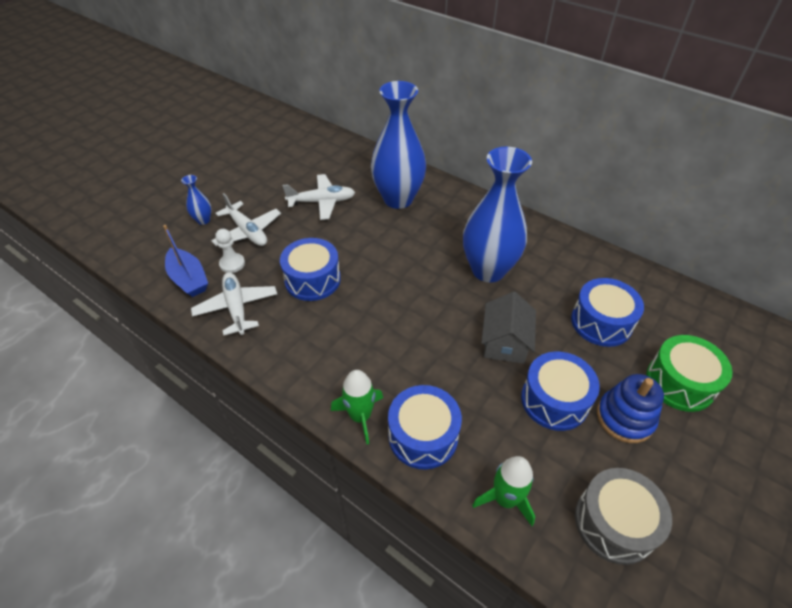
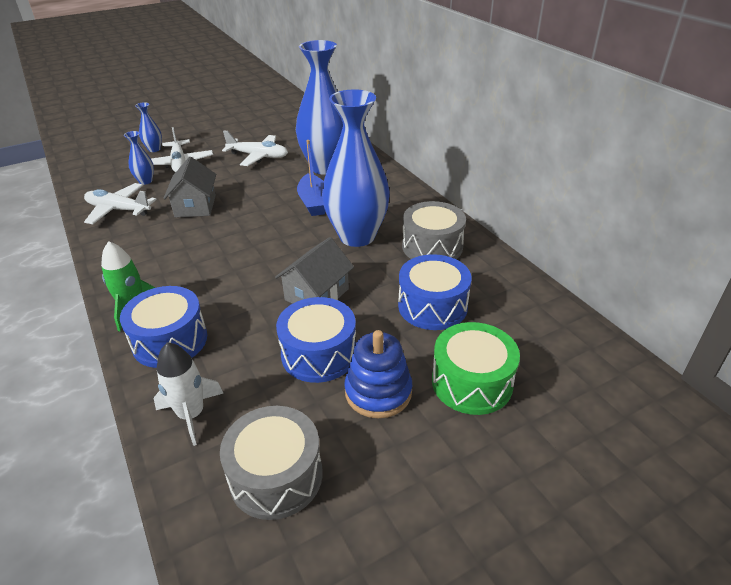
camera: 25 degrees right, 10 degrees down
blue boat [163,225,208,297] -> blue boat moved to [297,140,326,216]
white plane [191,272,277,336] -> white plane turned 75 degrees counterclockwise [84,183,157,224]
white pawn [215,229,245,273] -> blue vase [124,131,154,185]
blue drum [280,238,341,301] -> grey house [164,157,216,218]
green rocket [472,456,535,526] -> white rocket [154,342,223,446]
none -> grey drum [402,201,466,259]

